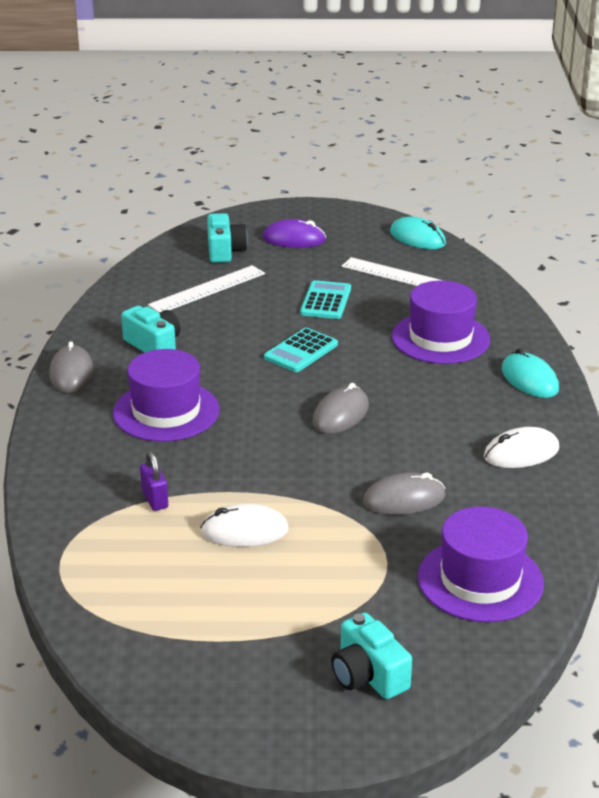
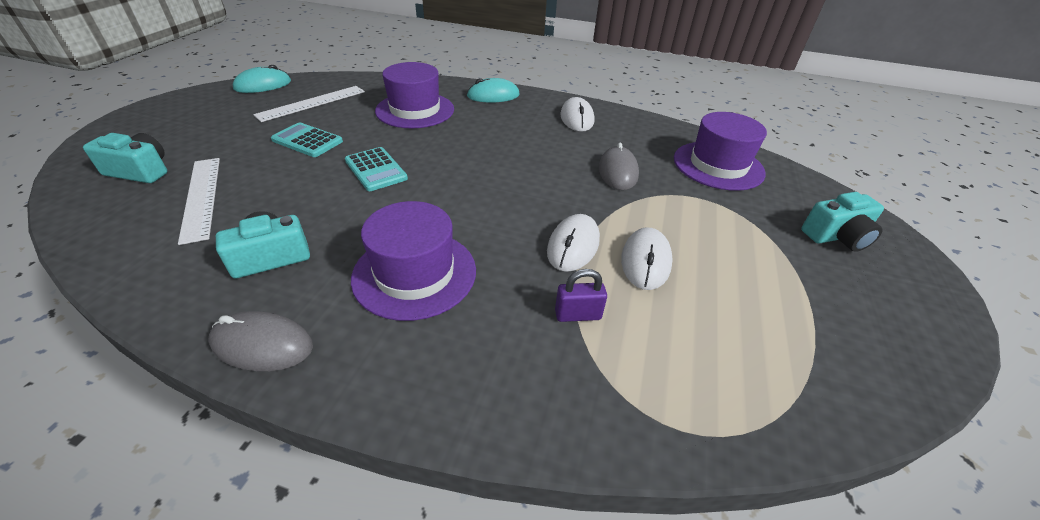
camera: 75 degrees left, 10 degrees up
purple mouse [263,219,326,248] -> none
grey mouse [312,383,369,434] -> none
none -> white mouse [547,214,600,272]

